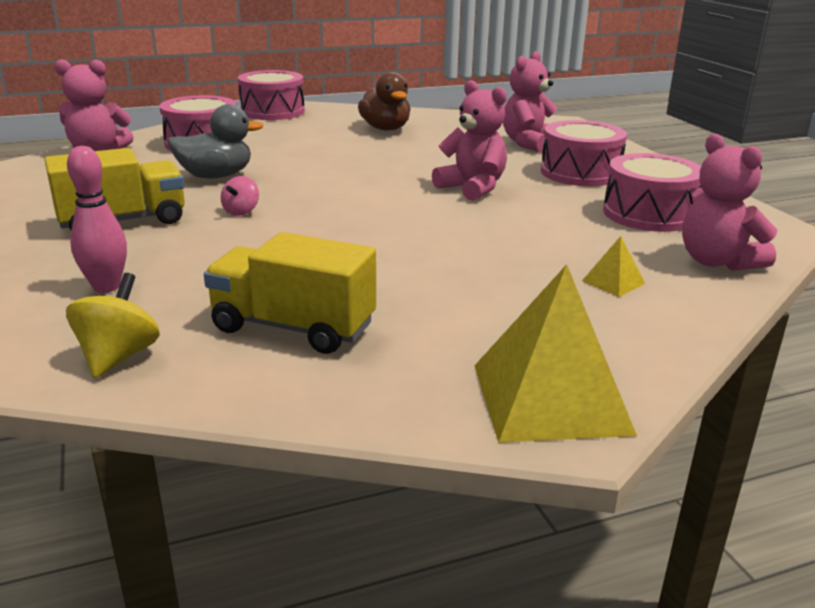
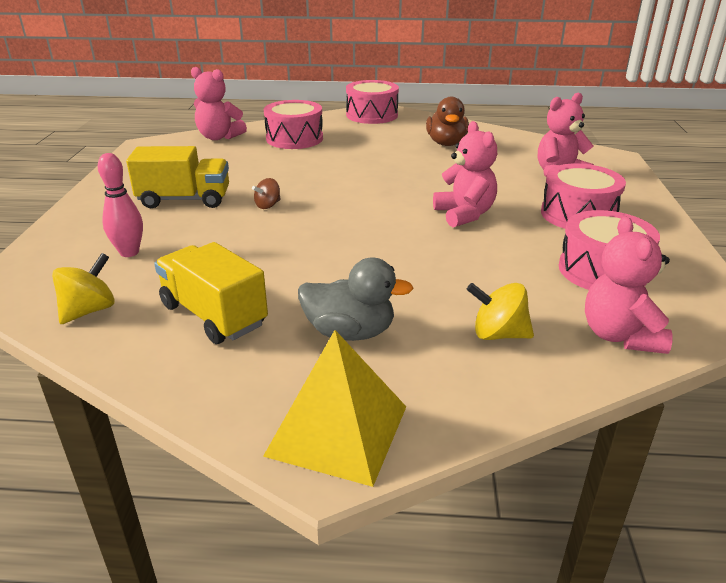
camera: 25 degrees right, 5 degrees up
grey duck [167,104,264,178] -> grey duck moved to [298,258,414,341]
pink spinning top [221,176,259,216] -> brown spinning top [252,178,281,209]
yellow pyramid [582,236,645,297] -> yellow spinning top [467,283,534,340]

